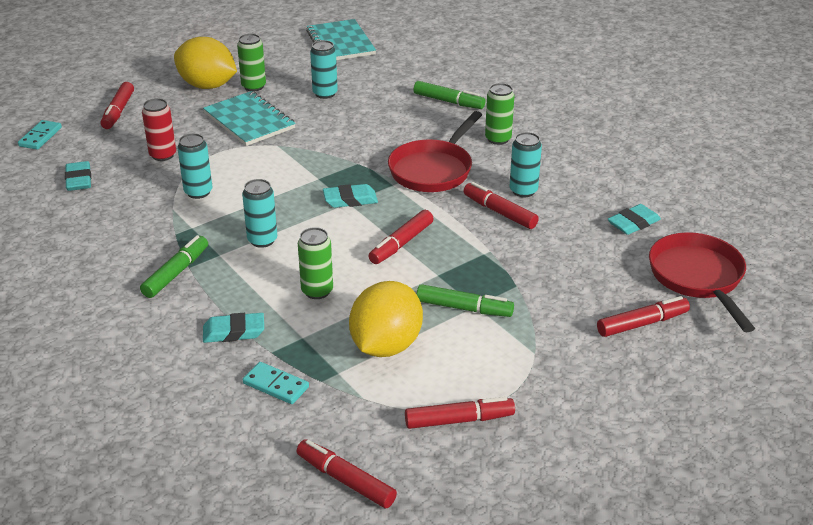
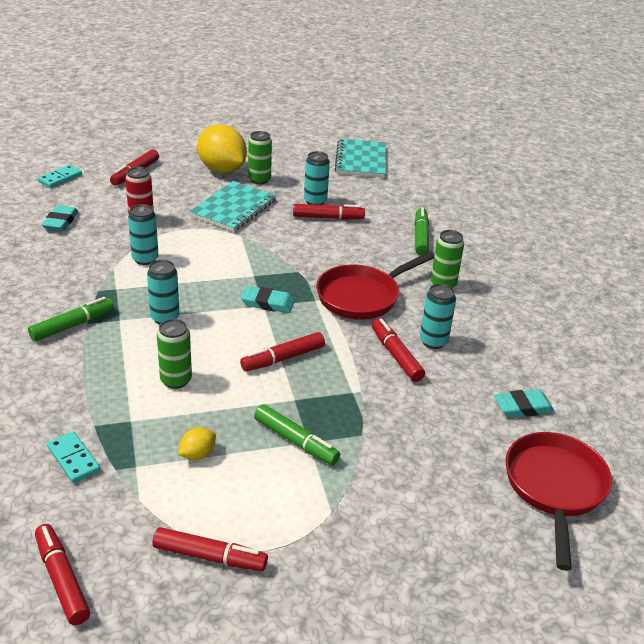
camera: 20 degrees right, 0 degrees up
turquoise notebook [203,91,296,146] -> turquoise notebook turned 45 degrees clockwise [189,181,276,232]
turquoise eraser [203,313,264,343] -> none
yellow lemon [349,281,423,357] -> yellow lemon [178,427,216,460], size x0.43
green marker [414,81,485,109] -> green marker turned 135 degrees counterclockwise [415,207,429,255]
red marker [597,296,690,337] -> red marker moved to [293,204,365,220]

